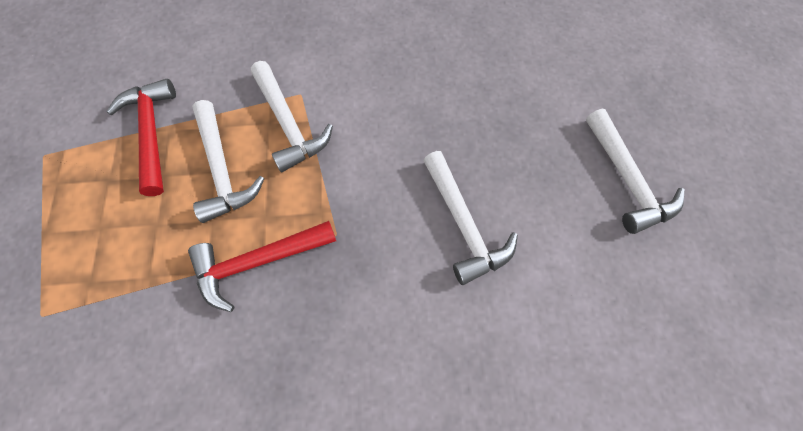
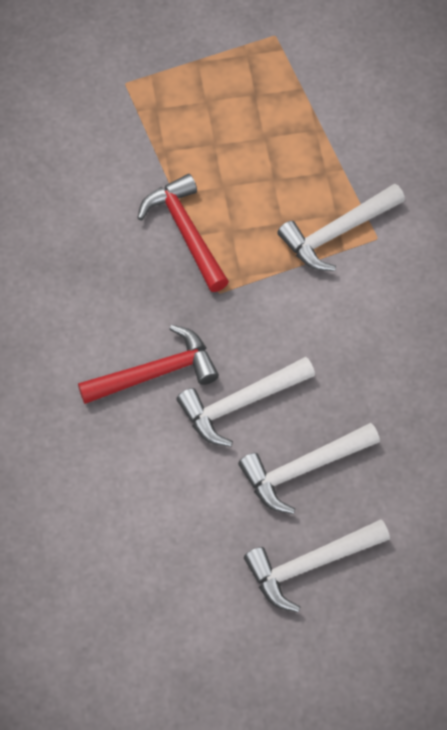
camera: 85 degrees right, 5 degrees down
red hammer [106,79,176,196] -> red hammer moved to [78,325,219,404]
white hammer [192,100,264,223] -> white hammer moved to [238,423,380,514]

